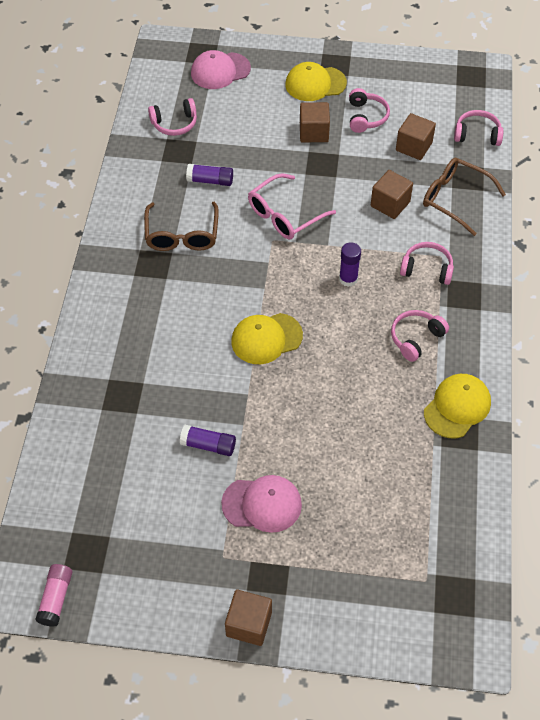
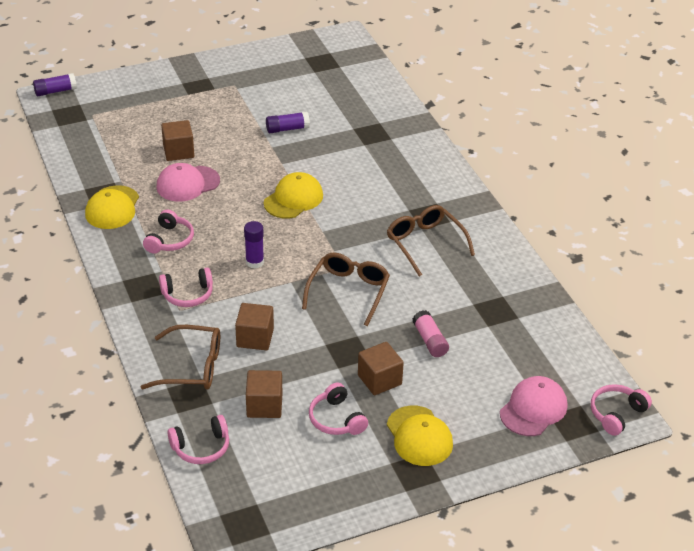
camera: 150 degrees right, 15 degrees down
pink glue stick [35,564,72,627] -> pink glue stick moved to [412,310,449,357]
pink headphones [148,98,197,136] -> pink headphones moved to [591,384,652,436]
purple glue stick [186,164,233,186] -> purple glue stick moved to [33,73,77,96]
pink cap [221,475,302,533] -> pink cap moved to [157,163,220,202]
brown cube [225,589,272,646] -> brown cube moved to [161,120,194,161]
pink glasses [248,173,336,239] -> brown glasses [302,253,390,326]
yellow cap [285,62,347,101] -> yellow cap turned 105 degrees clockwise [387,406,453,466]

